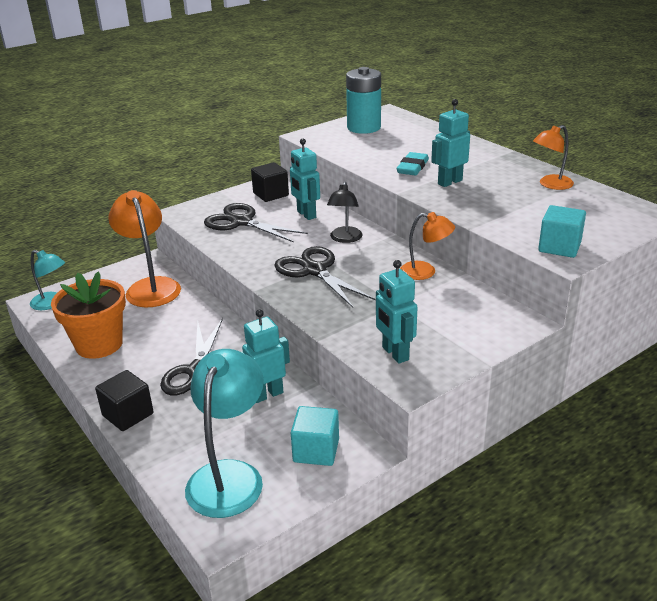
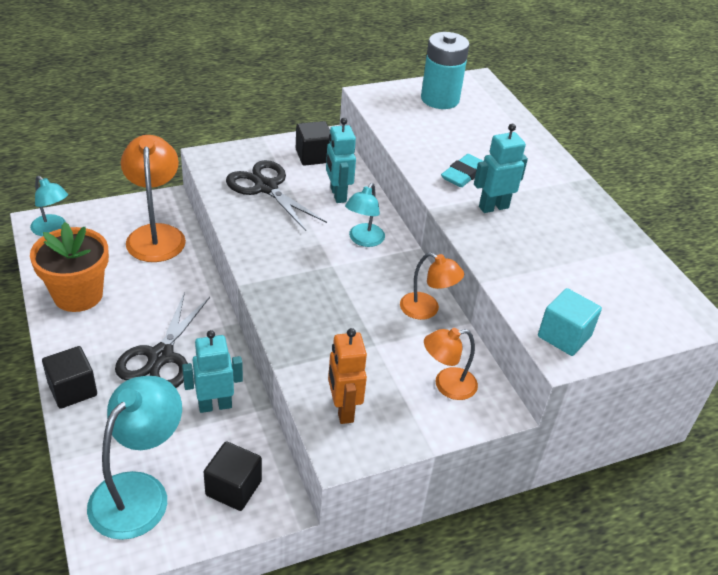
camera: 10 degrees right, 10 degrees up
black scissors [274,246,375,307] -> none
turquoise cube [291,406,339,466] -> black cube [204,441,262,511]
black lamp [327,182,362,243] -> turquoise lamp [345,183,385,247]
turquoise robot [376,260,417,364] -> orange robot [328,328,367,424]
orange lamp [533,125,574,190] -> orange lamp moved to [424,328,478,400]

